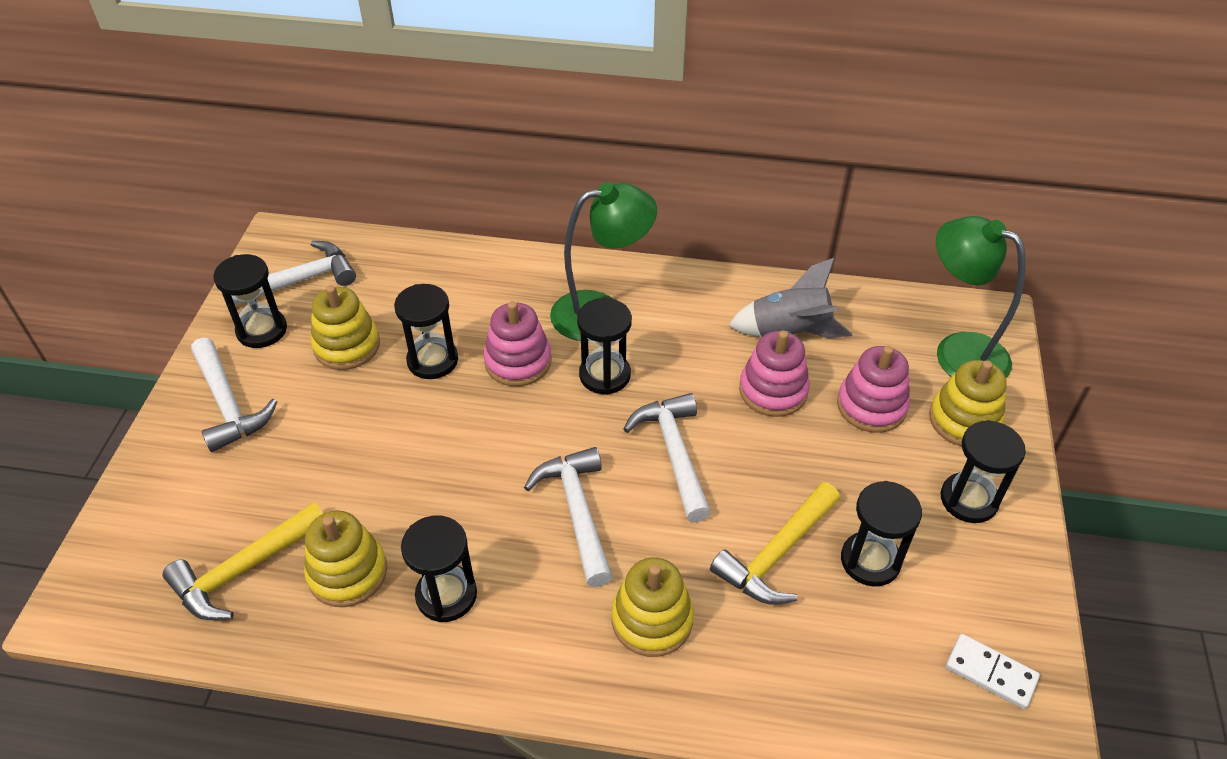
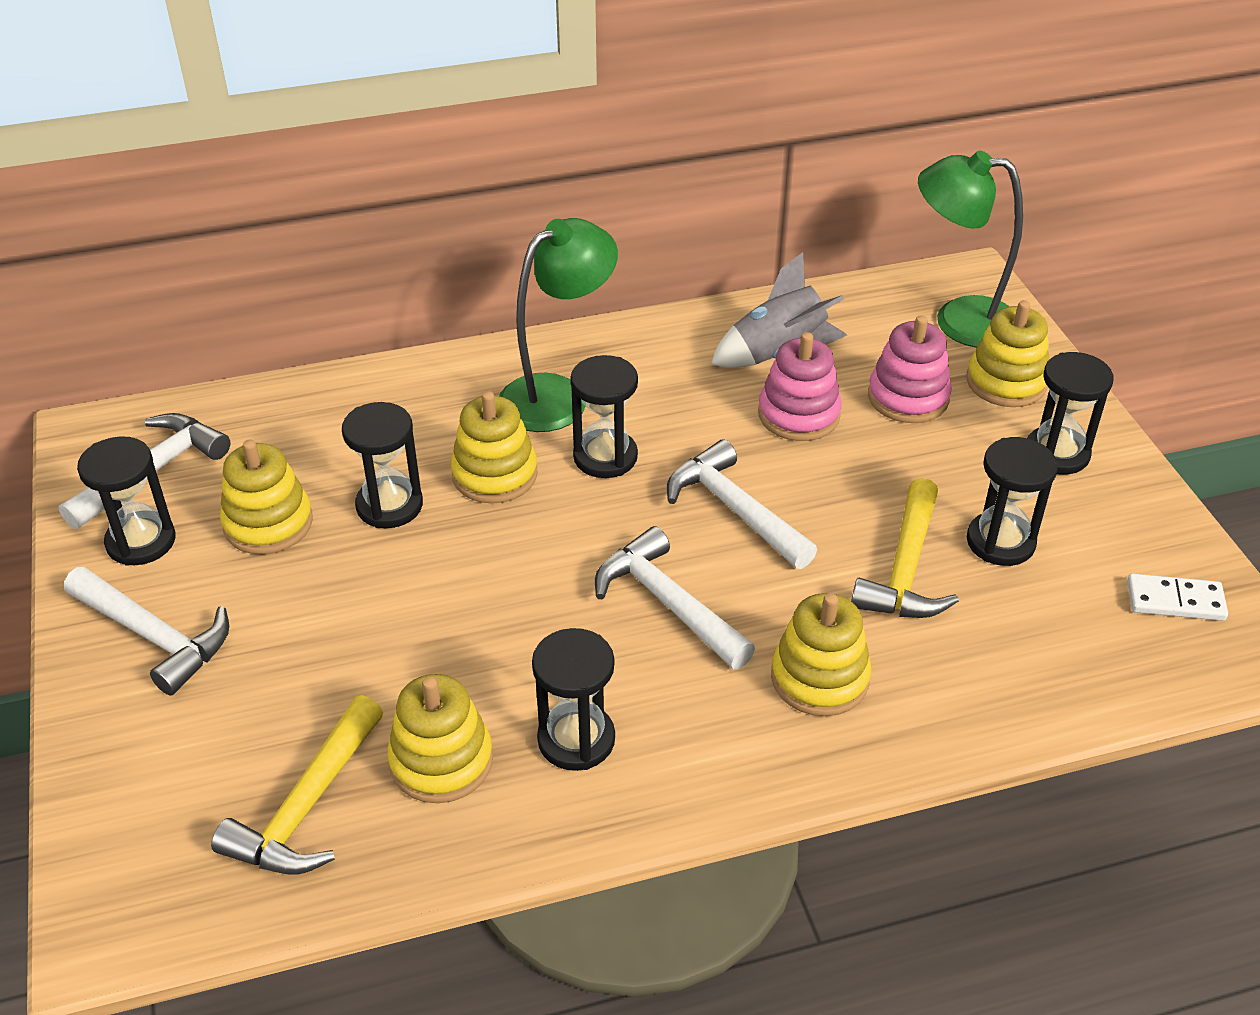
camera: 25 degrees left, 5 degrees down
pink stacking toy [484,301,552,386] -> yellow stacking toy [451,391,538,504]

